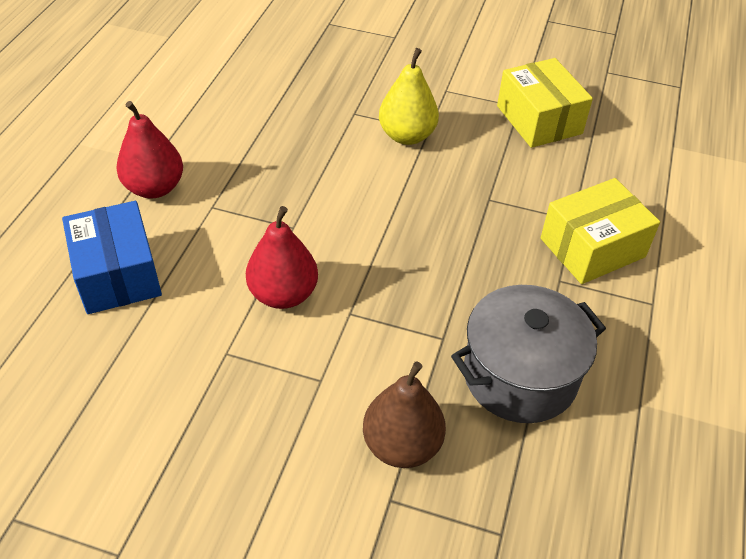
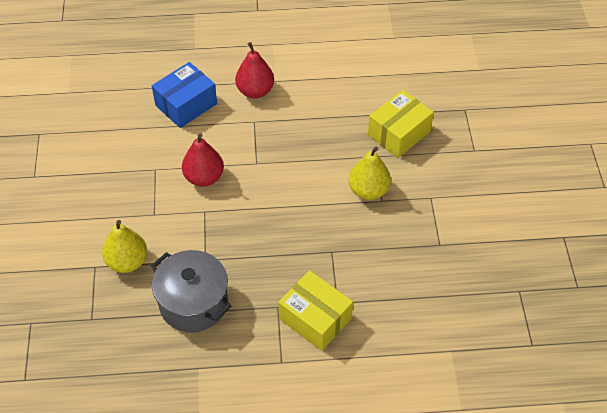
camera: 70 degrees right, 5 degrees up
brown pear [363,362,446,468] -> yellow pear [102,220,147,273]
yellow box [497,58,593,148] -> yellow box moved to [368,90,434,158]

